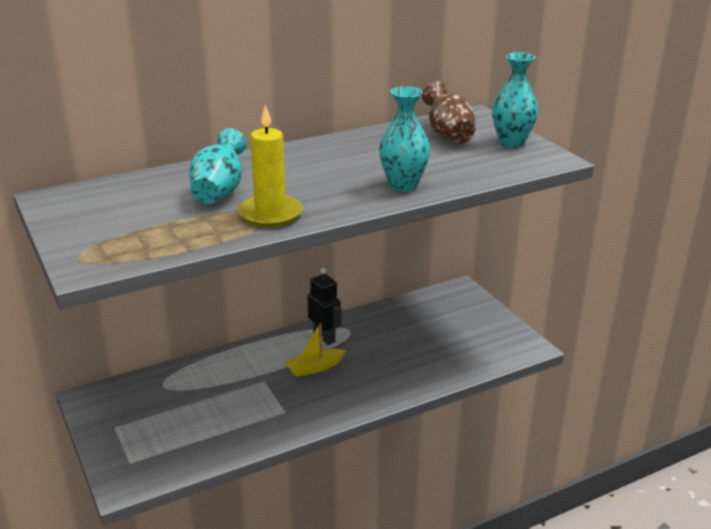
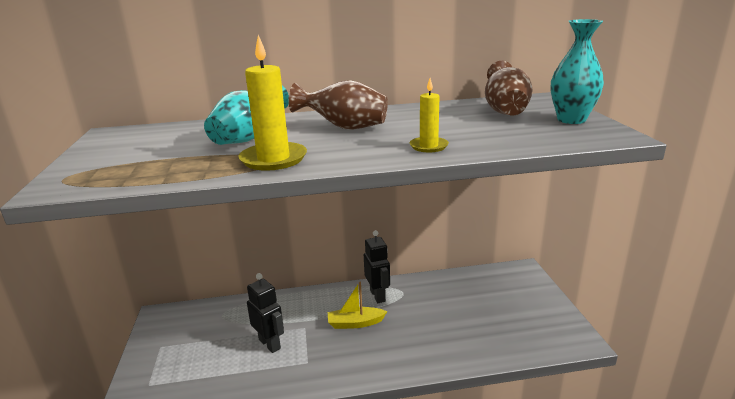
camera: 20 degrees right, 5 degrees down
turquoise vase [379,86,430,192] -> yellow candle [409,78,449,152]
none -> black robot [247,273,284,353]
none -> brown vase [288,80,388,130]

